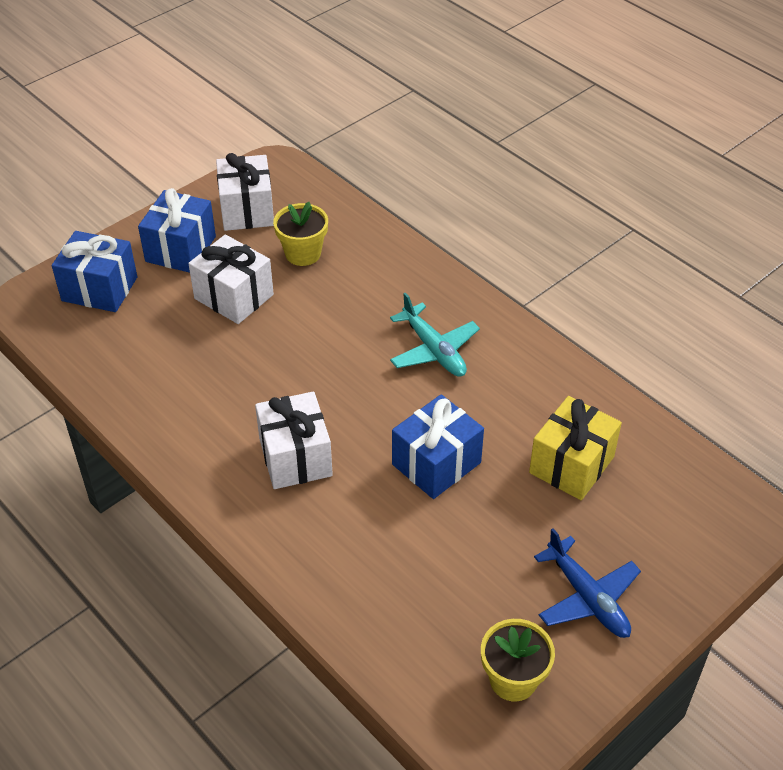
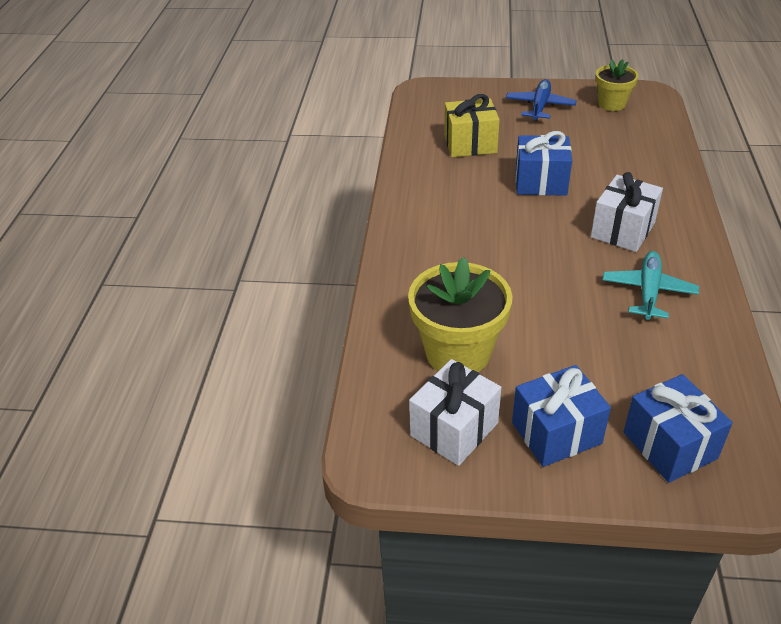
camera: 130 degrees left, 5 degrees down
white gift [188,234,274,324] -> none
yellow flower pot [273,202,328,266] -> yellow flower pot [408,257,512,372], size x1.69
turquoise plane [390,292,480,377] -> turquoise plane moved to [603,251,699,320]

